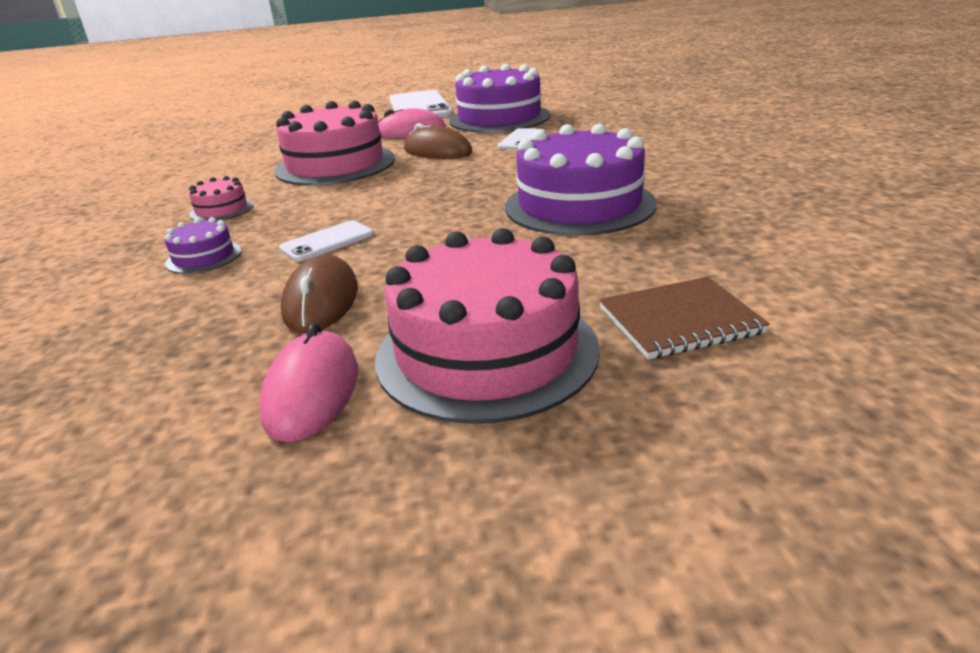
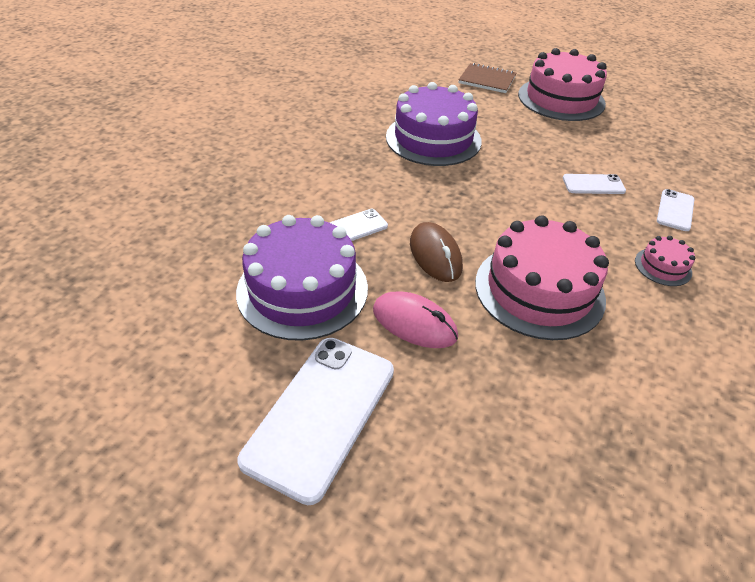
camera: 145 degrees left, 15 degrees up
purple cake [164,217,241,274] -> white phone [657,189,694,231]
pink mouse [259,323,358,442] -> none
brown mouse [281,255,358,333] -> none

